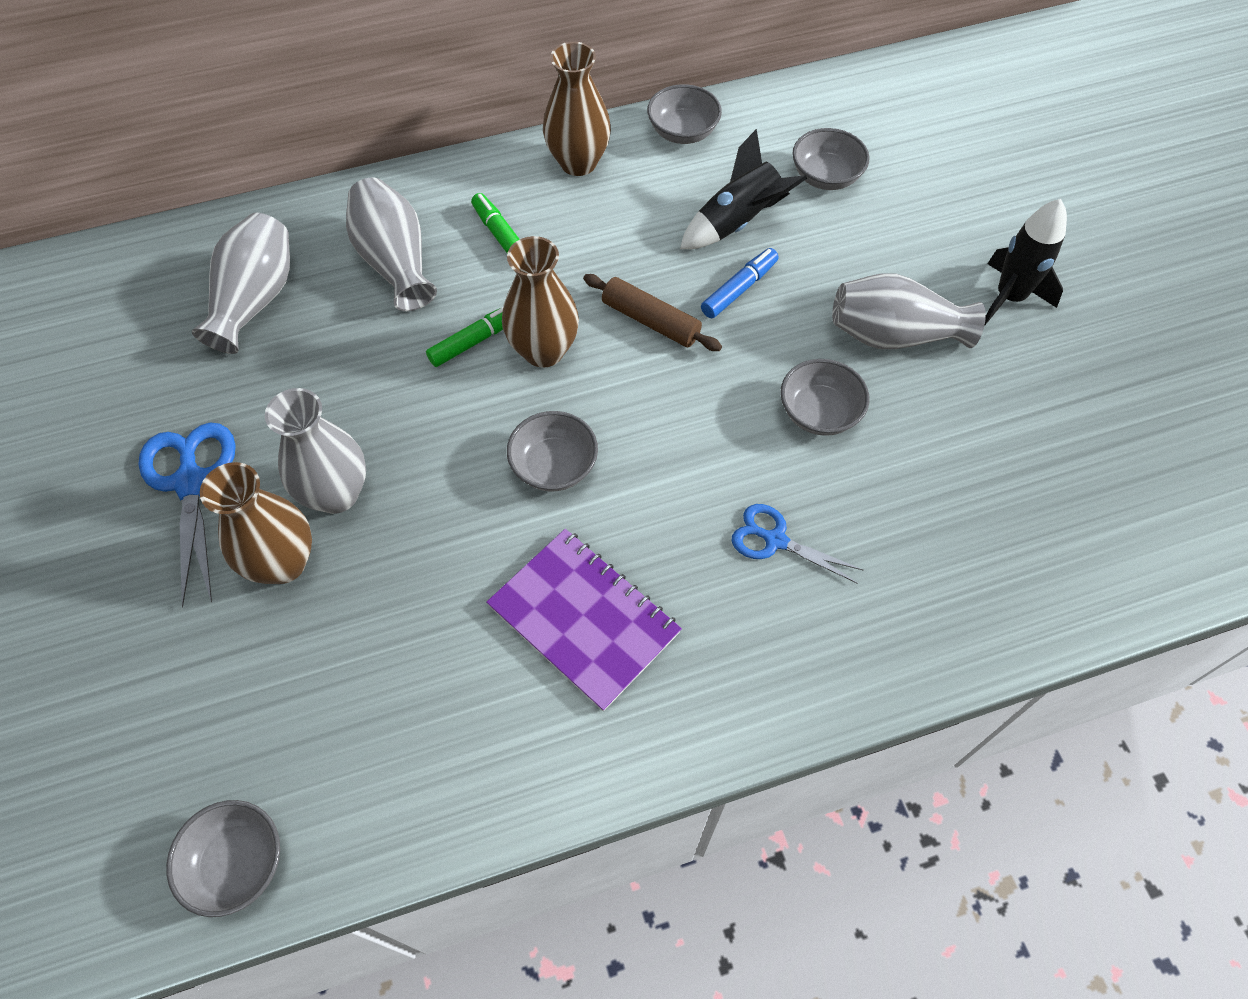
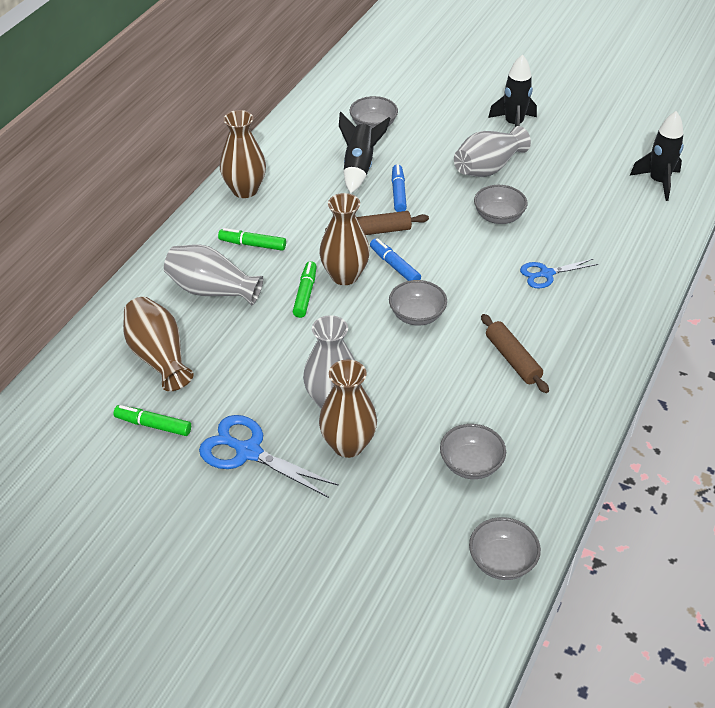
camera: 45 degrees left, 15 degrees down
grey vase [192,213,290,354] -> brown vase [123,297,194,391]
purple notebook [486,529,682,711] -> brown rolling pin [481,314,549,393]
grey bowl [647,84,722,144] -> grey bowl moved to [440,424,506,479]
none -> green marker [113,405,191,436]
none -> blue marker [370,238,421,281]
none -> black rocket [630,111,684,201]

